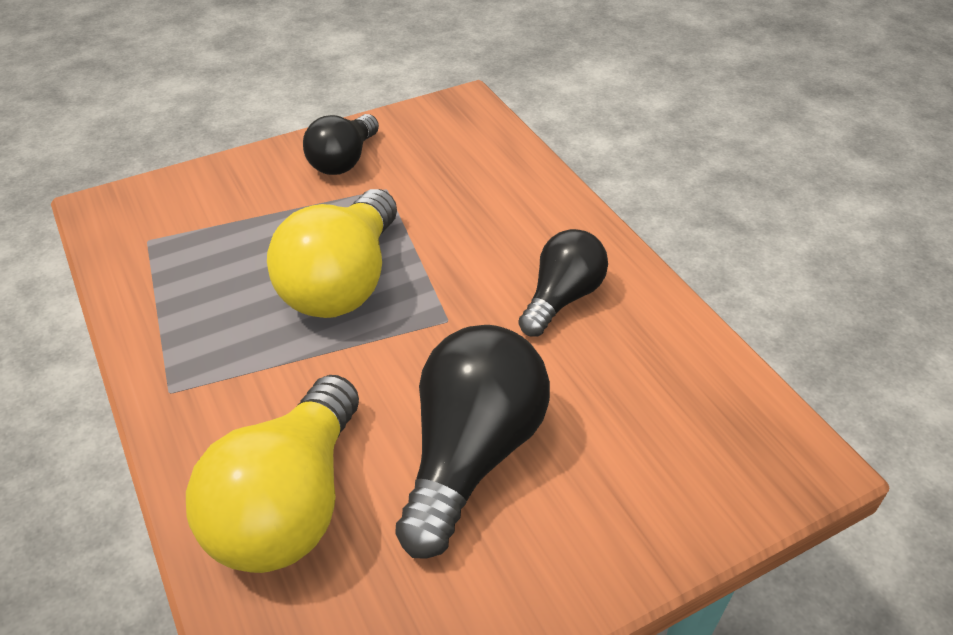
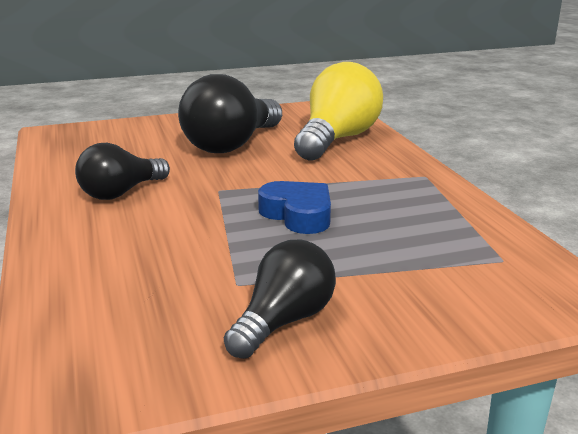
camera: 170 degrees left, 20 degrees down
yellow light bulb [267,189,397,318] -> blue heart [258,181,331,234]

